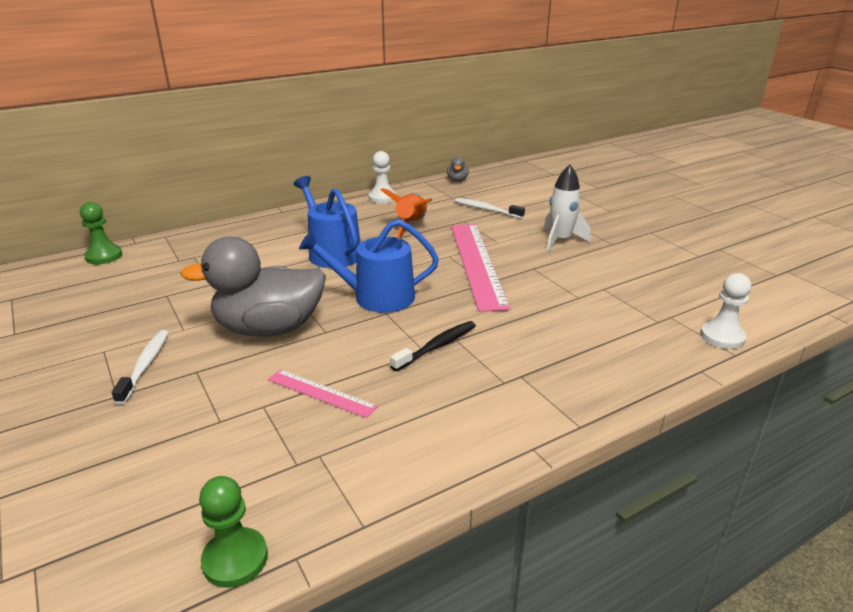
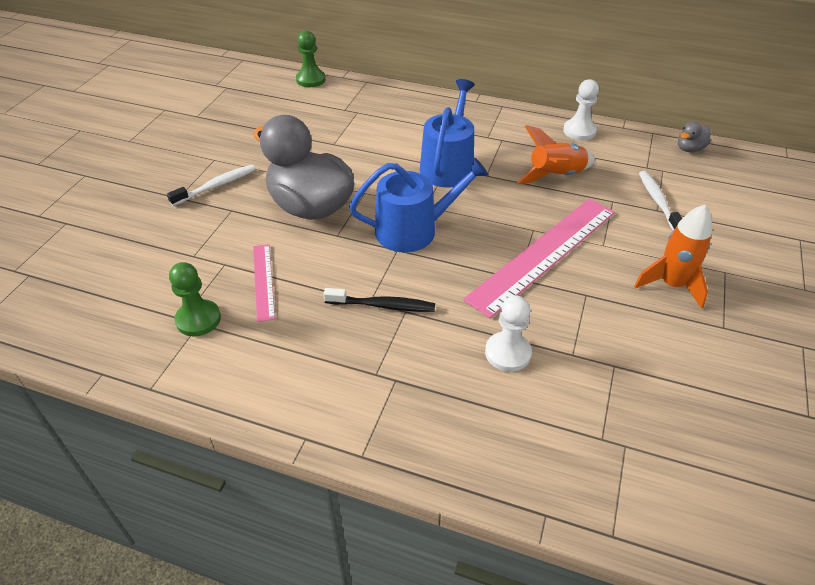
camera: 50 degrees right, 15 degrees up
green pawn [199,476,268,588] -> green pawn moved to [169,262,221,336]
blue watering can [299,219,439,313] -> blue watering can turned 120 degrees clockwise [349,158,489,253]
white rocket [543,164,591,252] -> orange rocket [634,205,712,309]
white pawn [700,273,751,349] -> white pawn moved to [485,295,532,372]

